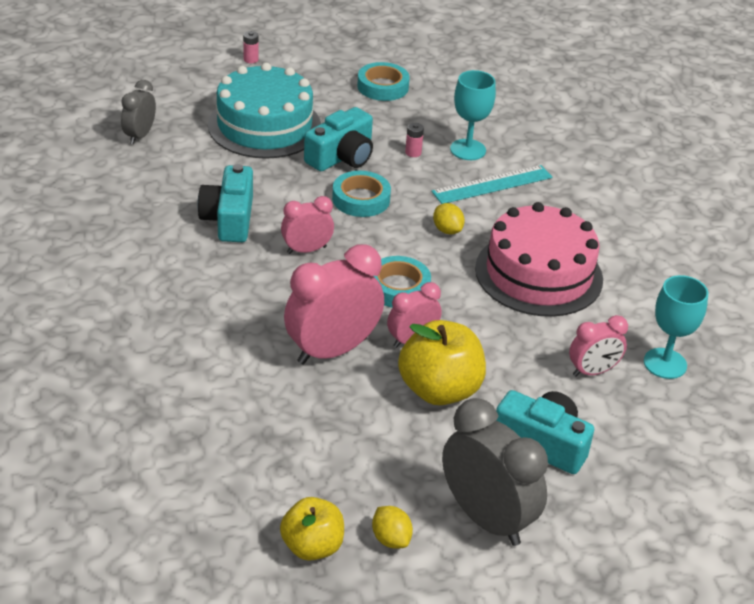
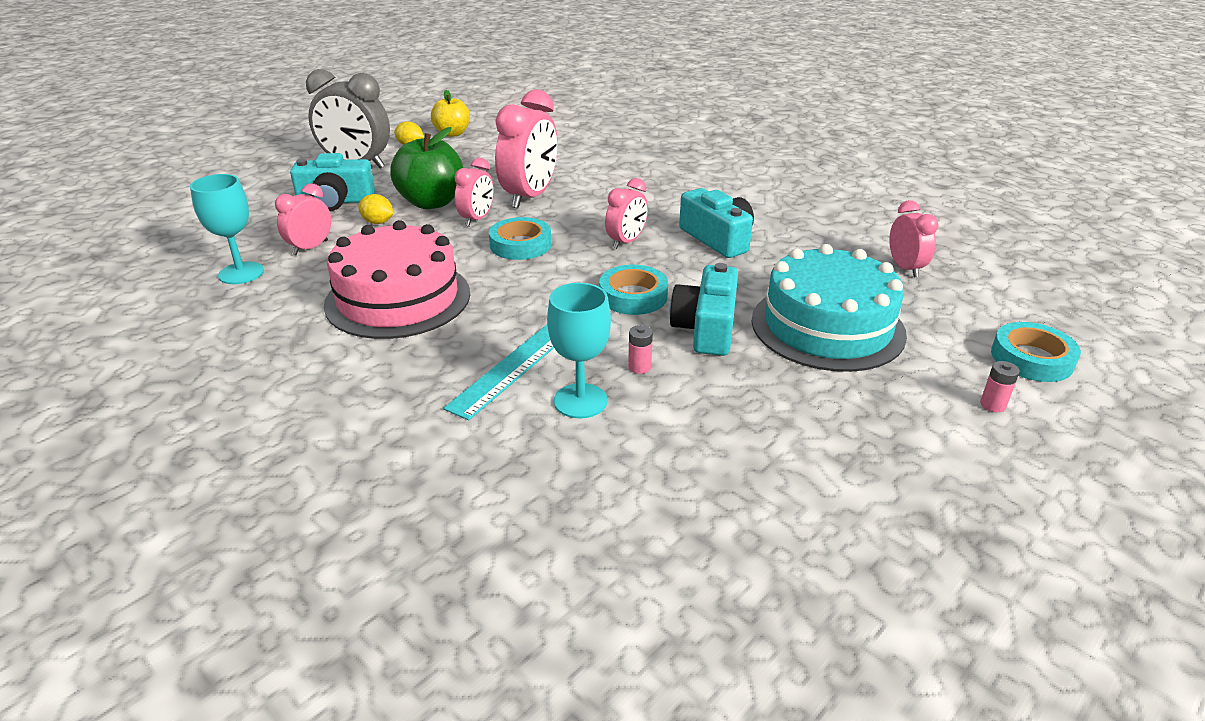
camera: 150 degrees right, 5 degrees down
grey clock [121,80,156,144] -> pink clock [889,200,939,278]
turquoise tape [357,62,410,101] -> turquoise tape moved to [991,322,1081,382]
yellow apple [398,320,486,405] -> green apple [390,127,463,209]
yellow lemon [433,203,465,234] -> yellow lemon moved to [358,194,393,224]

